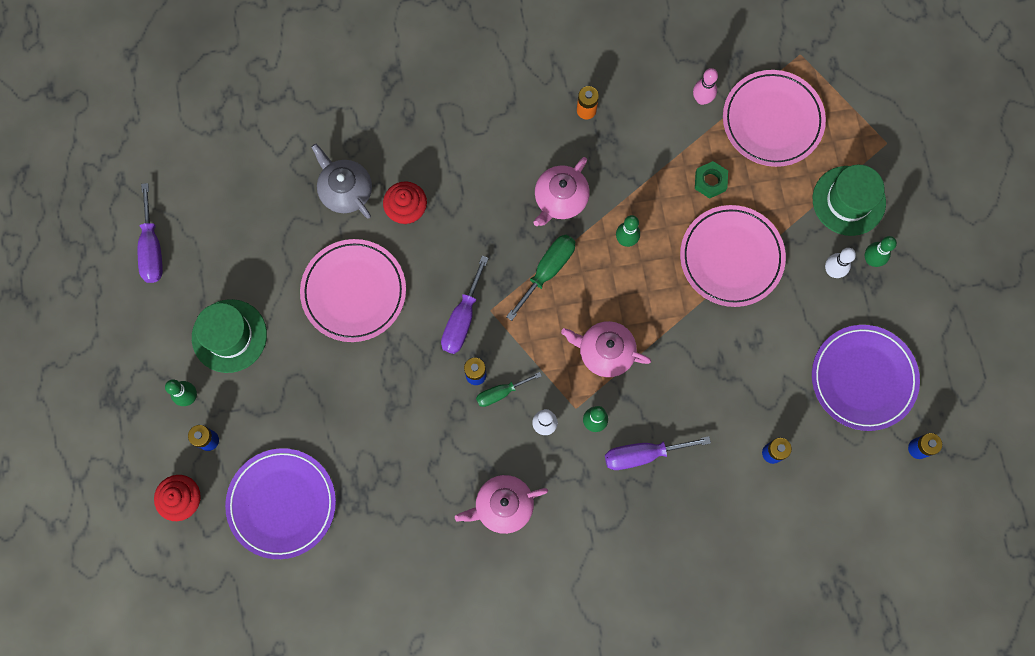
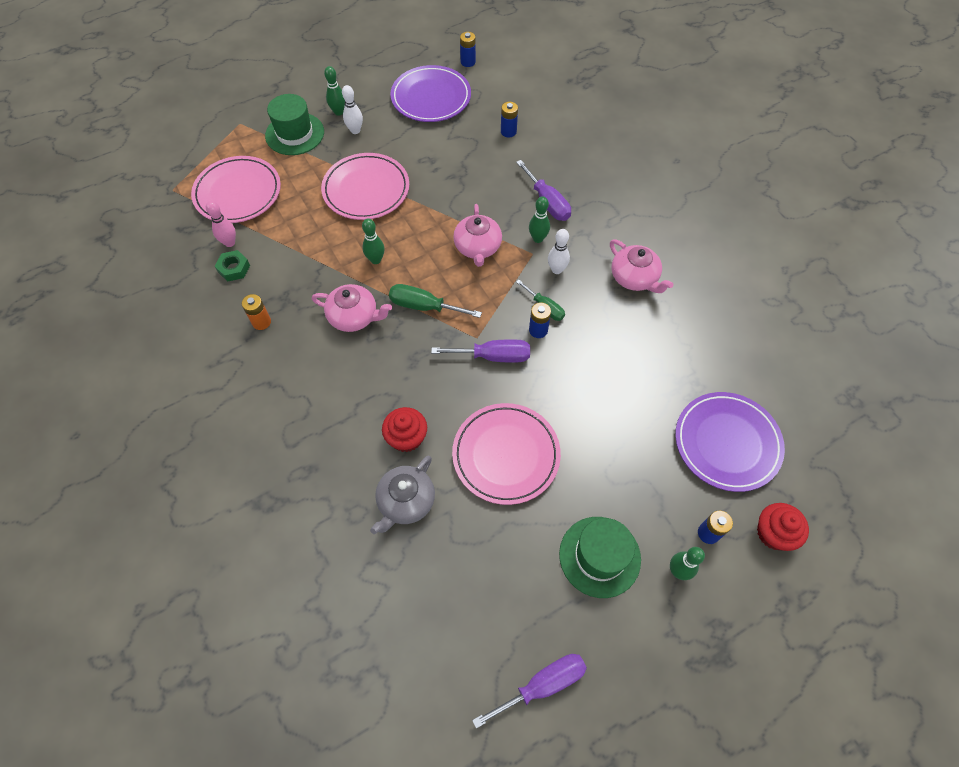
camera: 110 degrees left, 15 degrees down
green nut [695,161,728,199] -> green nut moved to [215,250,250,282]

